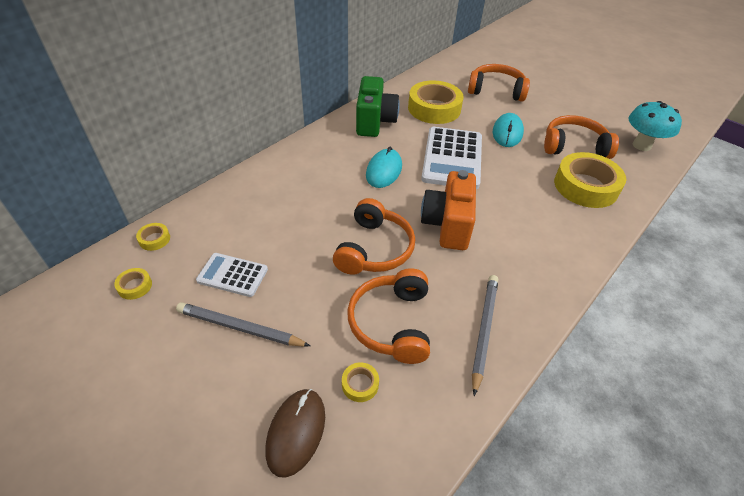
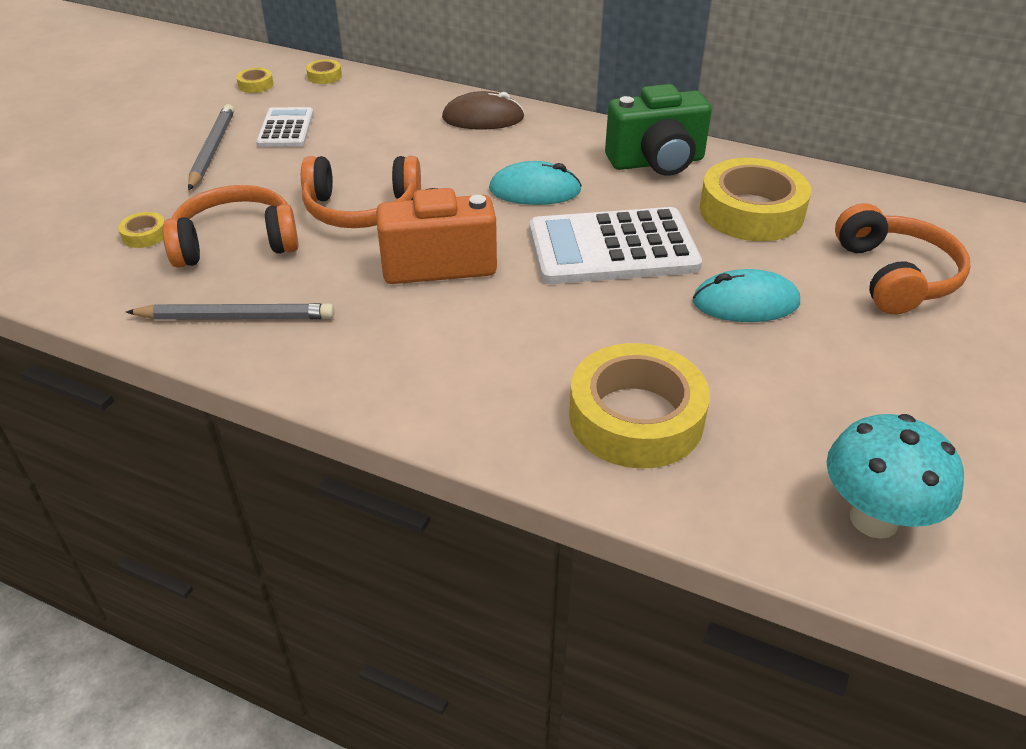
camera: 75 degrees right, 5 degrees down
brown mouse [266,389,325,478] -> brown mouse moved to [442,91,525,130]
orange headphones [544,115,619,159] -> none

